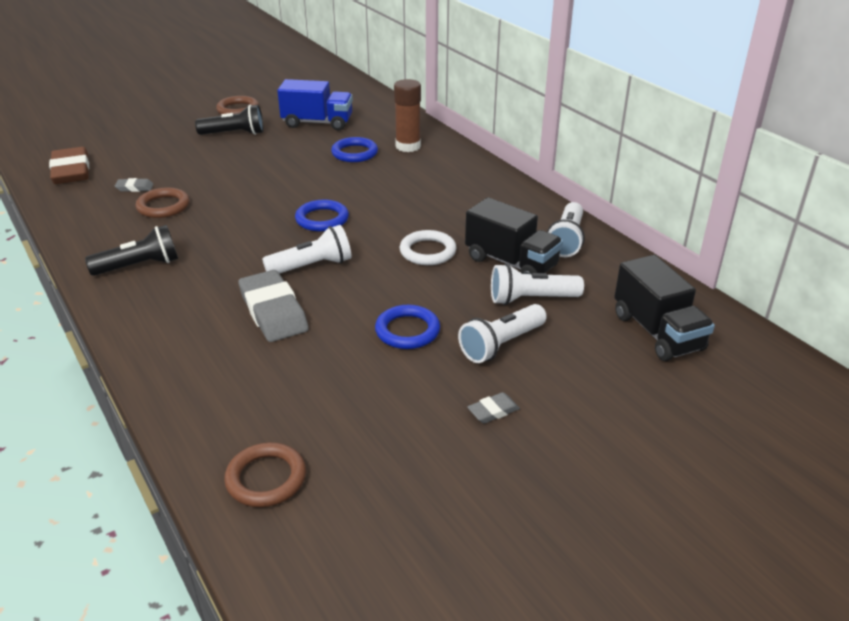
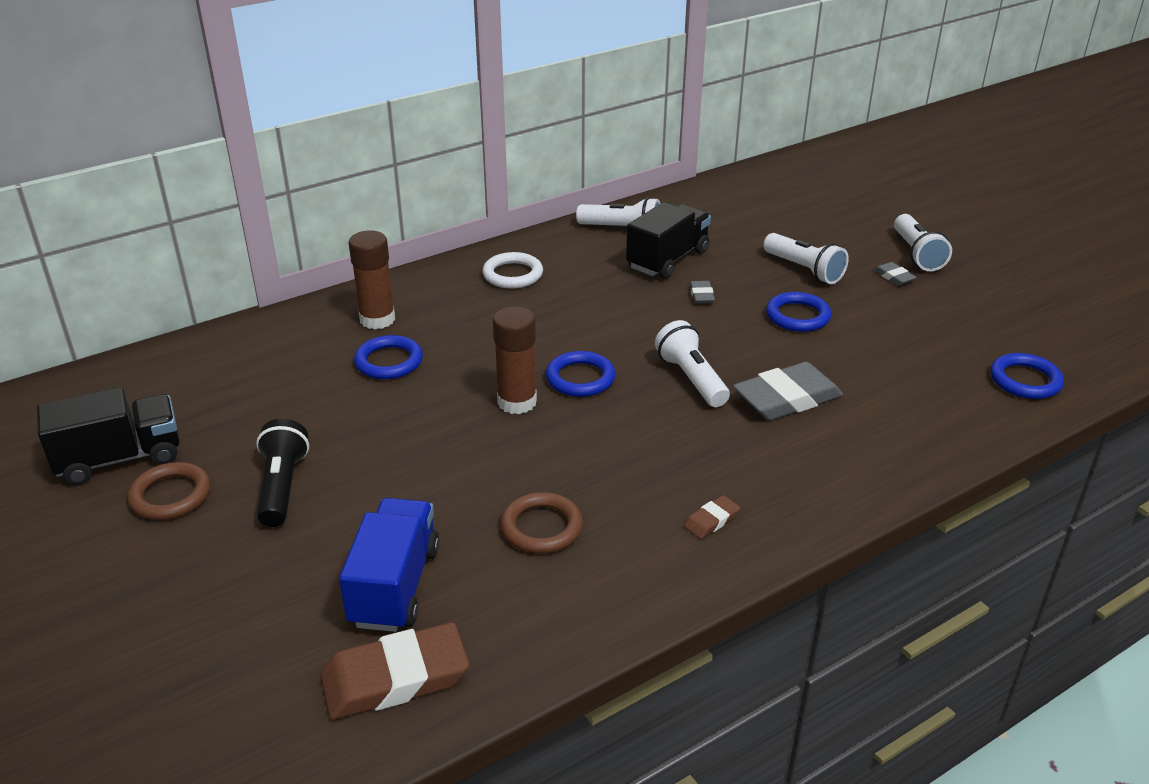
camera: 90 degrees left, 0 degrees up
black flashlight [85,225,178,276] -> brown eraser [684,495,740,539]
grey eraser [115,178,154,192] -> grey eraser moved to [690,281,715,304]
brown ring [224,442,306,507] -> blue ring [990,353,1064,399]
blue truck [277,79,353,130] -> blue truck moved to [339,498,440,632]
white ring [400,230,457,265] -> white ring moved to [482,252,543,289]
white flashlight [491,264,584,305] -> white flashlight moved to [894,214,952,271]
black truck [614,255,715,361] -> black truck moved to [37,387,180,485]
none -> brown glue stick [493,306,537,414]

